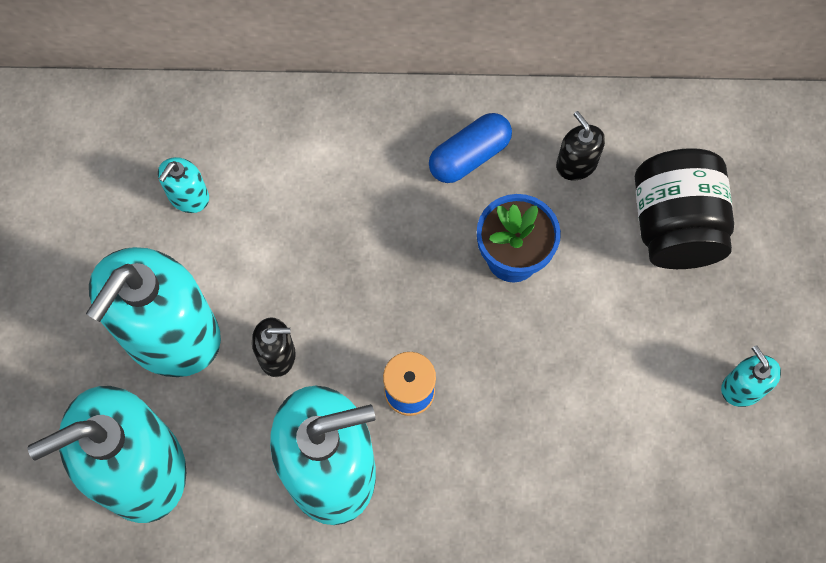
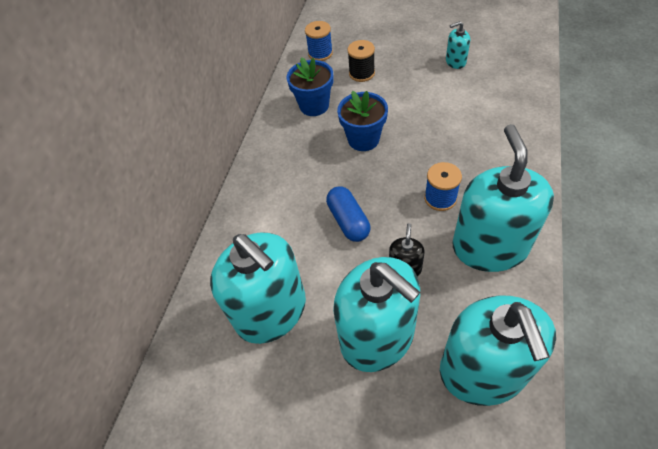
camera: 70 degrees left, 15 degrees down
turquoise soap dispenser [158,157,209,213] -> turquoise soap dispenser [210,232,306,344], size x2.32
blue capsule [429,113,512,183] -> blue capsule moved to [326,186,370,242]
black soap dispenser [556,111,605,181] -> blue flower pot [287,57,333,116]
black jar [635,148,734,269] -> black spool [347,40,375,82]
none -> blue spool [305,21,333,61]

